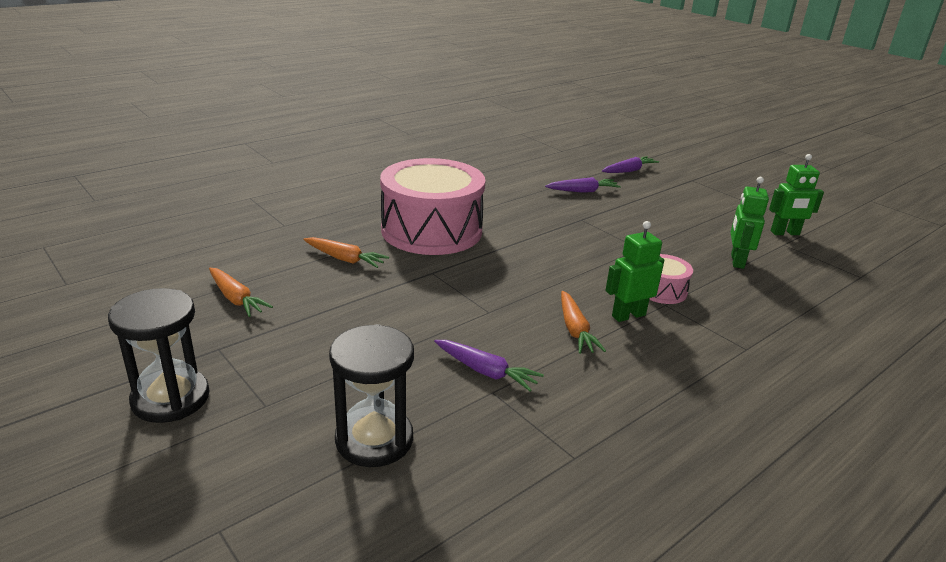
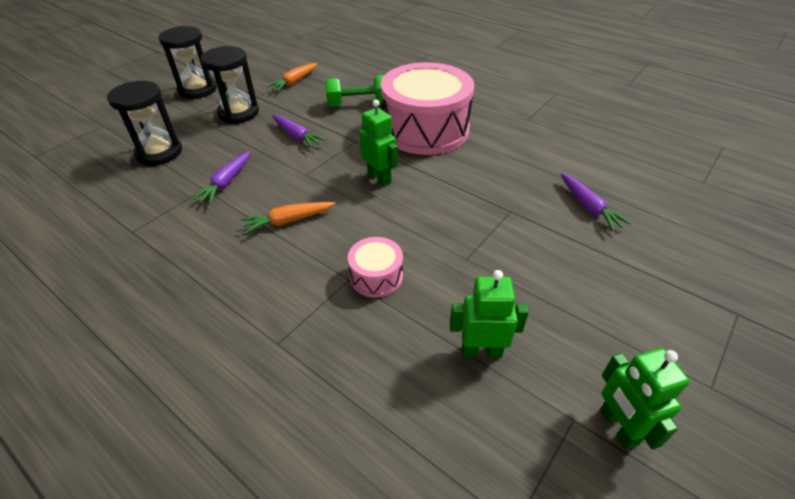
camera: 80 degrees right, 15 degrees up
orange carrot [303,237,389,268] -> green dumbbell [325,75,384,106]
purple carrot [602,156,659,173] -> purple carrot moved to [272,115,326,148]
green robot [605,221,664,322] -> green robot moved to [359,100,398,186]
none -> black hourglass [201,46,259,124]

